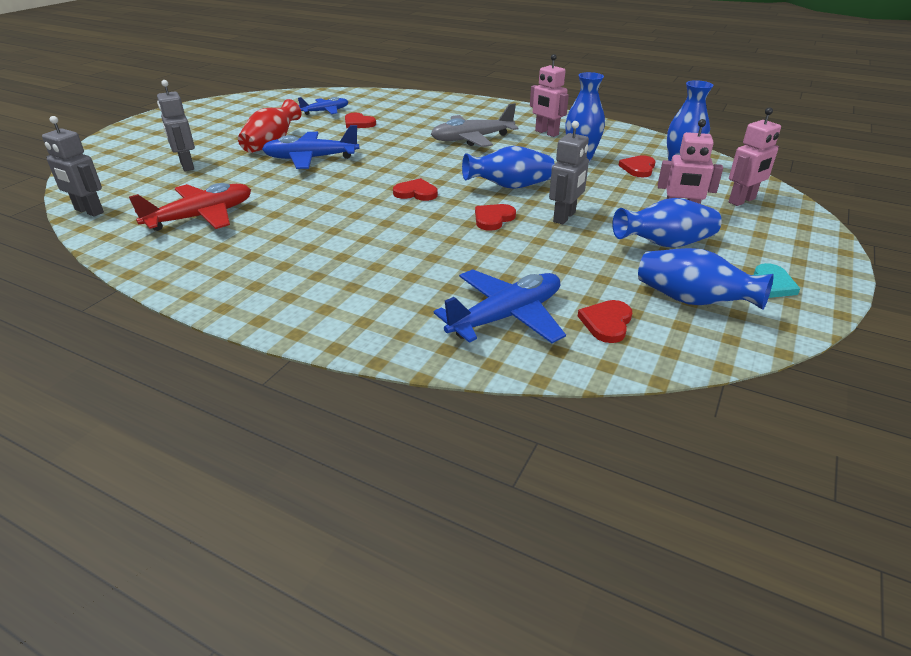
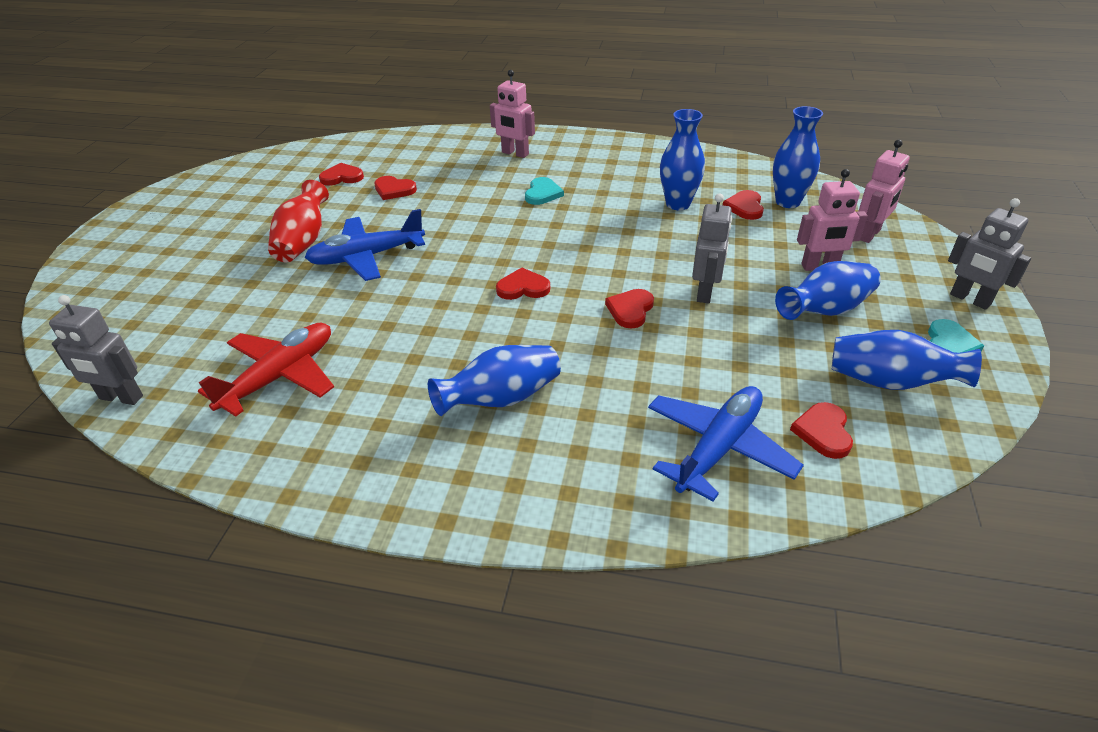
camera: 15 degrees left, 5 degrees up
grey robot [157,80,195,171] -> grey robot moved to [948,198,1031,310]
blue plane [298,97,348,115] -> red heart [319,163,364,186]
grey plane [431,103,518,147] -> turquoise heart [525,177,564,205]
blue vase [462,146,555,189] -> blue vase moved to [428,345,561,416]
pink robot [530,54,569,137] -> pink robot moved to [490,70,535,158]

